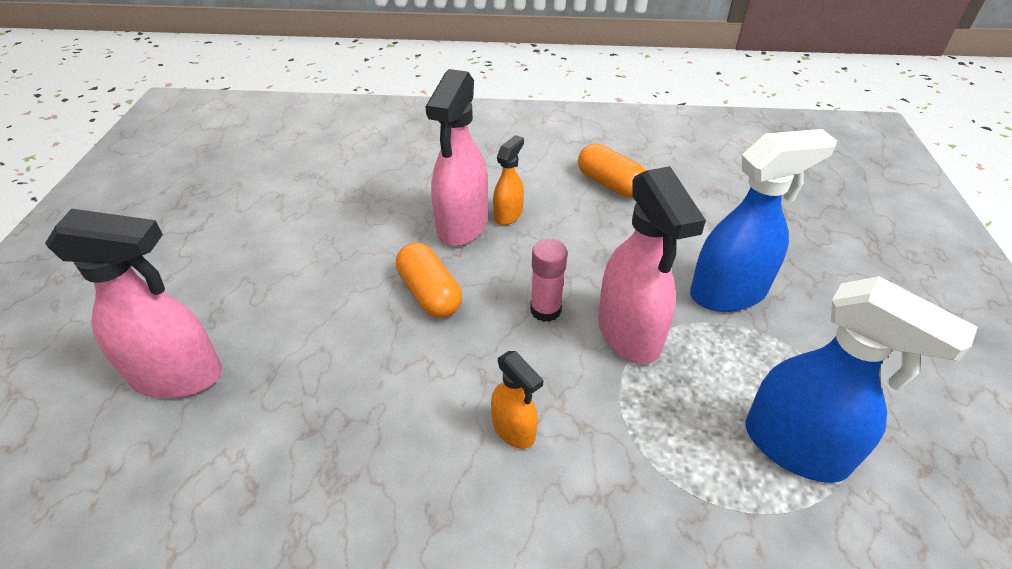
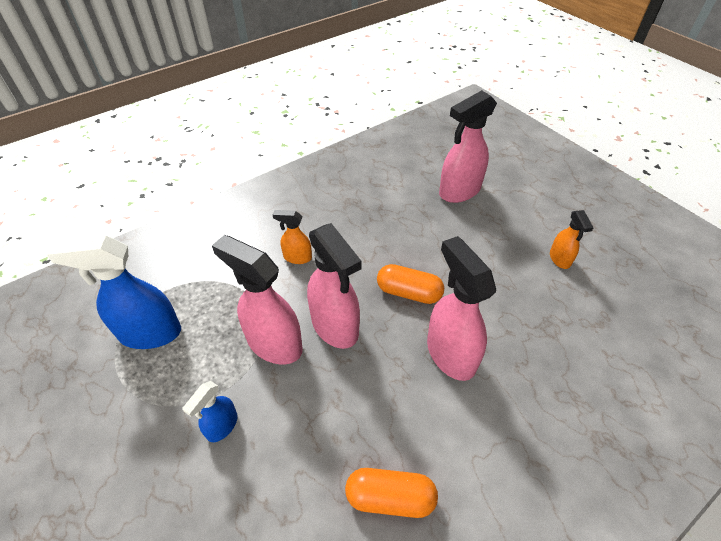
camera: 140 degrees right, 5 degrees up
orange spray bottle [493,135,524,225] -> orange spray bottle moved to [550,210,594,269]
pink glue stick [530,239,567,322] -> pink spray bottle [307,223,361,349]
blue spray bottle [690,129,837,312] -> blue spray bottle [182,381,238,442], size x0.52

